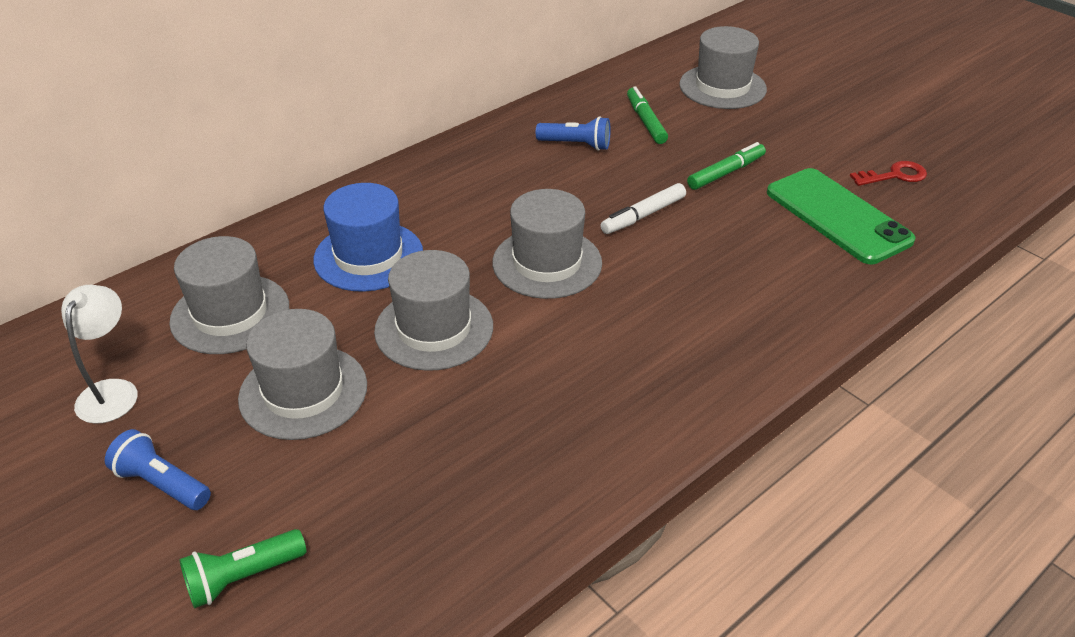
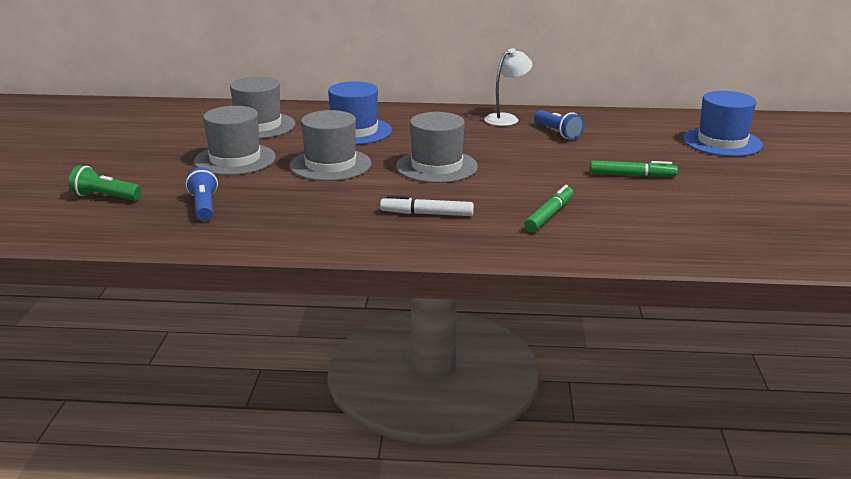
camera: 45 degrees right, 15 degrees down
white lamp [61,285,138,424] -> white lamp moved to [484,48,533,126]
blue flashlight [105,429,211,510] -> blue flashlight moved to [186,167,218,221]
white marker [600,183,686,234] -> white marker moved to [380,195,474,216]
green marker [627,86,668,144] -> green marker moved to [525,185,573,232]
grey hat [679,26,767,109] -> blue hat [683,91,763,157]
green phone [767,168,916,264] -> none
red key [850,161,927,186] -> none

